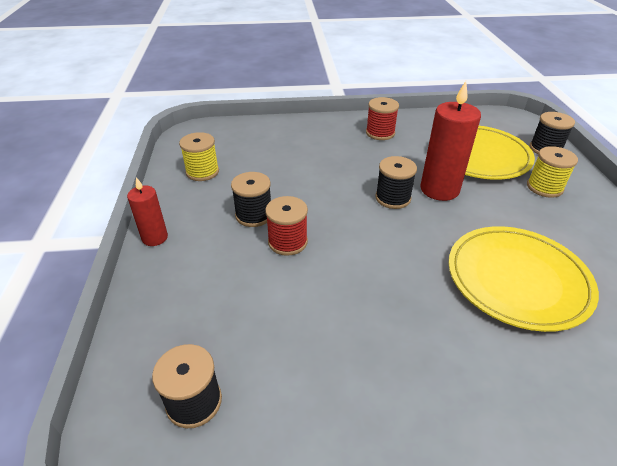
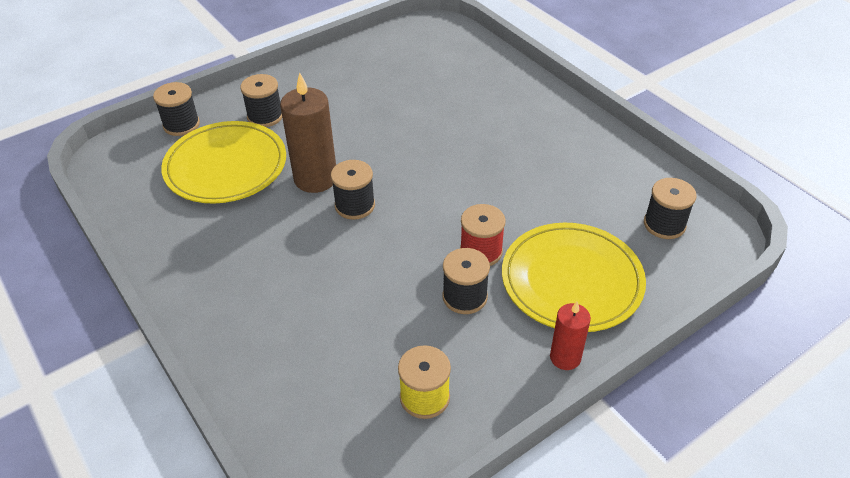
camera: 120 degrees left, 5 degrees up
red spool [366,97,399,140] -> none
red candle [420,81,481,201] -> brown candle [280,73,336,193]
yellow plate [448,226,599,332] -> yellow plate moved to [502,223,646,332]
yellow spool [527,146,578,198] -> black spool [240,74,282,127]

